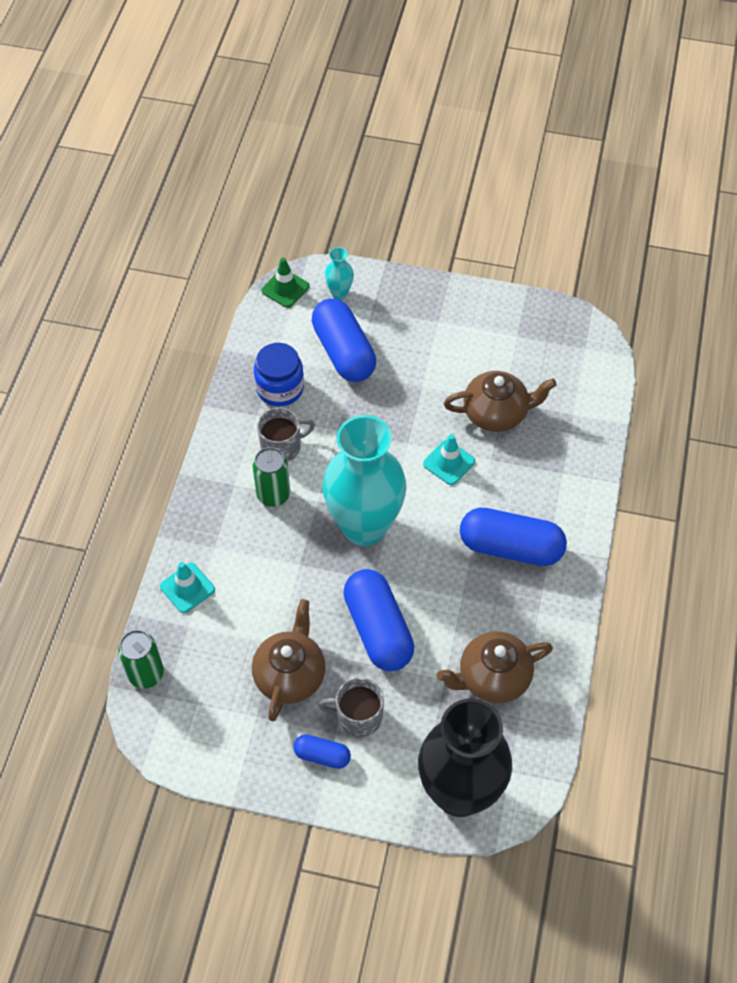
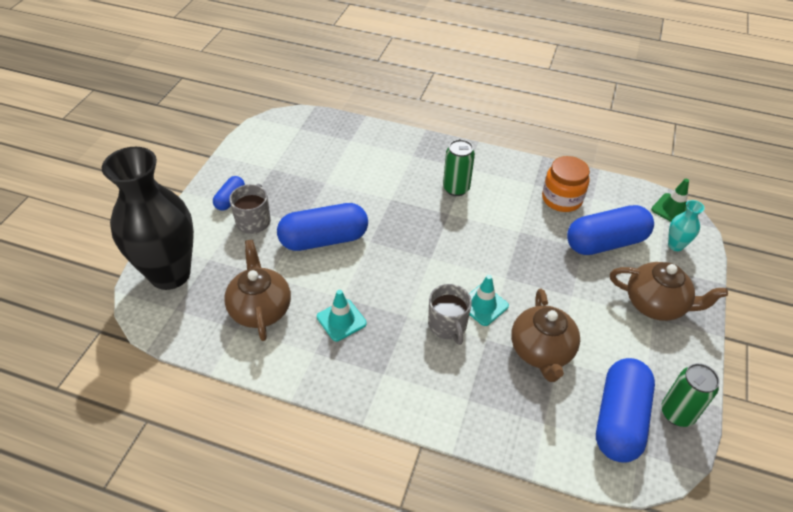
camera: 95 degrees right, 10 degrees down
green can [118,630,164,689] -> green can moved to [661,363,720,427]
turquoise traffic cone [160,562,215,613] -> turquoise traffic cone moved to [317,290,367,341]
brown teapot [252,599,326,721] -> brown teapot moved to [610,262,728,321]
blue jar [254,343,304,406] -> orange jar [542,156,590,212]
grey mug [257,408,315,462] -> grey mug moved to [428,284,472,345]
turquoise vase [322,415,407,546] -> none
blue capsule [460,508,567,566] -> blue capsule moved to [596,358,655,463]

